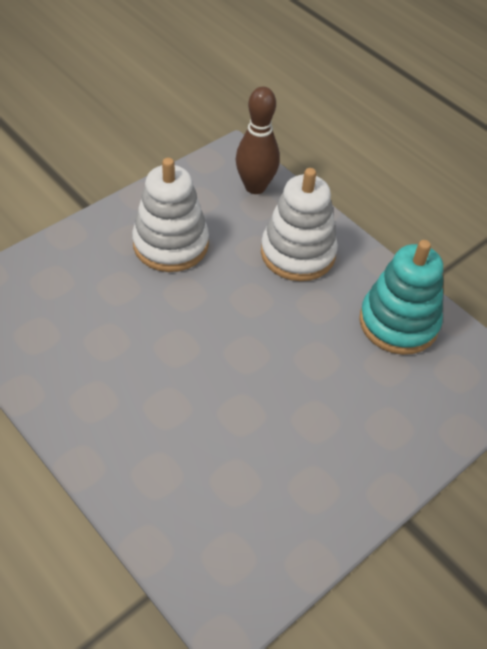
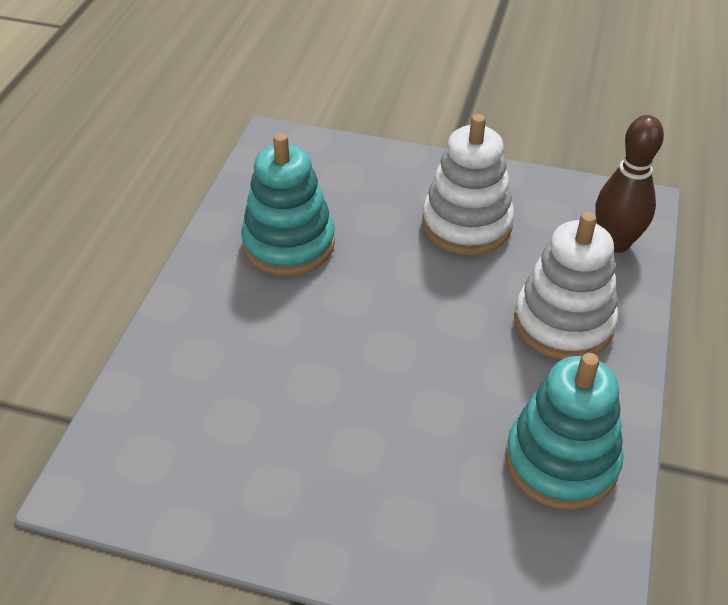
camera: 60 degrees right, 5 degrees down
none -> turquoise stacking toy [241,133,335,276]

